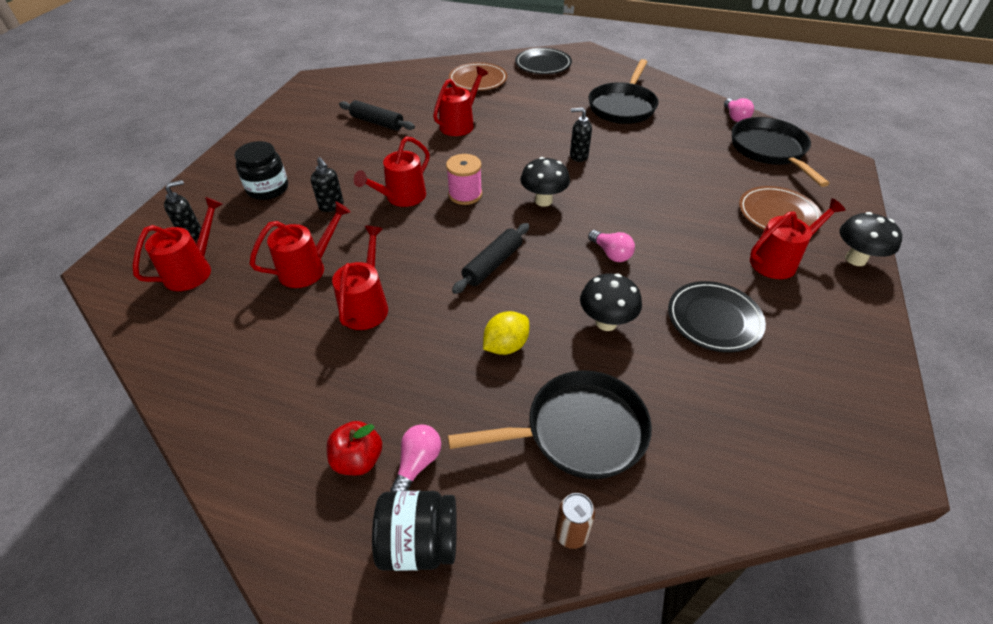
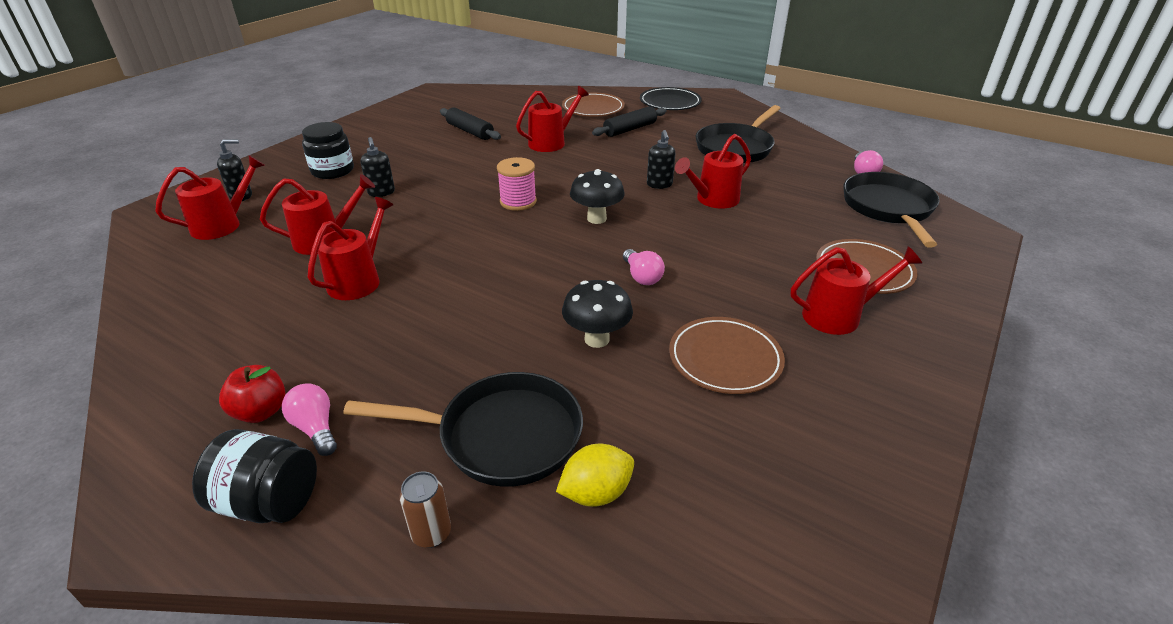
camera: 15 degrees right, 10 degrees down
red watering can [354,136,430,207] -> red watering can moved to [675,134,751,209]
pink light bulb [390,424,441,492] -> pink light bulb turned 75 degrees counterclockwise [282,383,337,456]
black rolling pin [452,223,529,294] -> black rolling pin moved to [592,106,667,137]
yellow lemon [483,311,529,355] -> yellow lemon moved to [556,444,634,507]
black soap dispenser [570,107,592,162] -> black soap dispenser turned 120 degrees counterclockwise [647,130,675,189]
black plate [668,281,766,353] -> brown plate [669,317,785,394]
black mushroom [839,212,902,266] -> none

